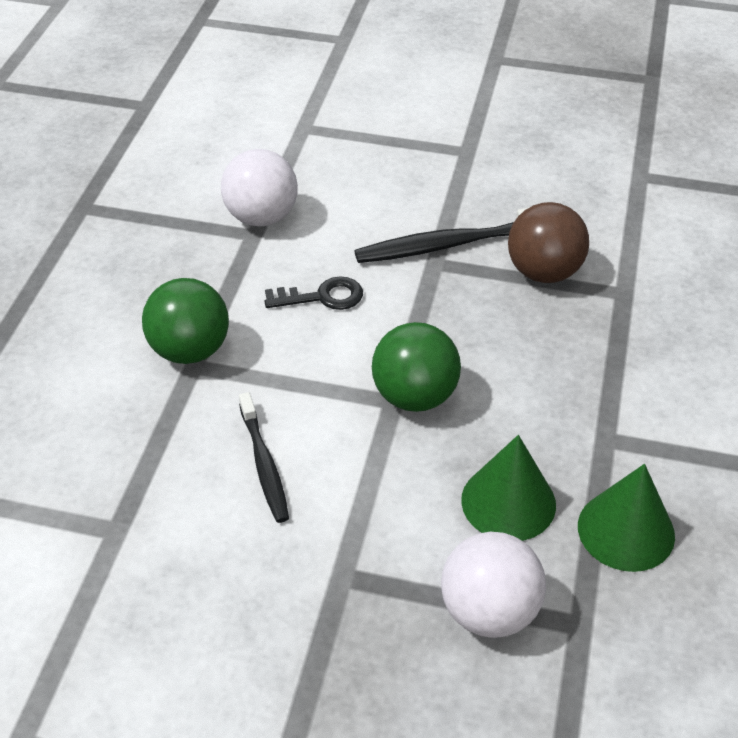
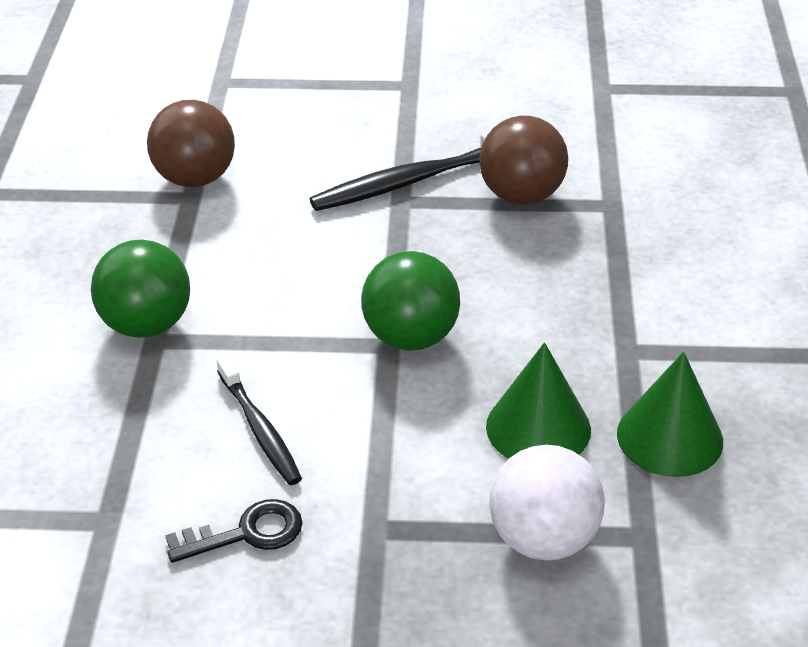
camera: 10 degrees left, 5 degrees down
white ball [221,149,298,227] -> brown ball [147,100,235,187]
black key [264,276,363,310] -> black key moved to [165,499,303,563]

